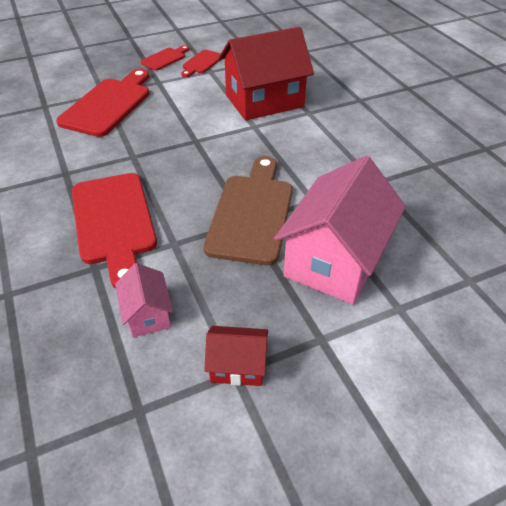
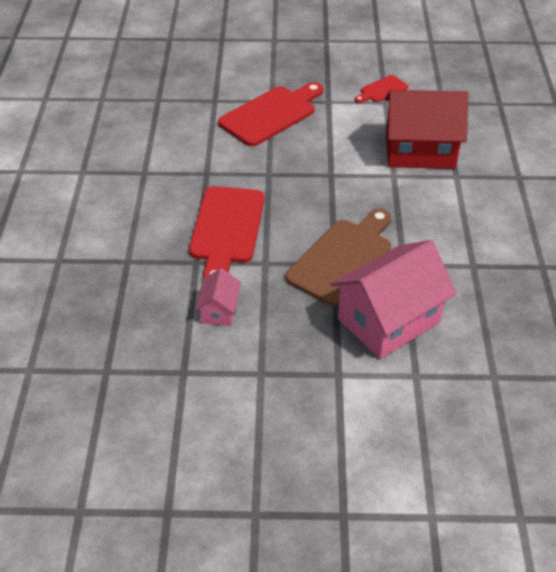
camera: 25 degrees right, 0 degrees up
red cutting board [141,45,190,71] -> none
red house [204,326,268,386] -> none

